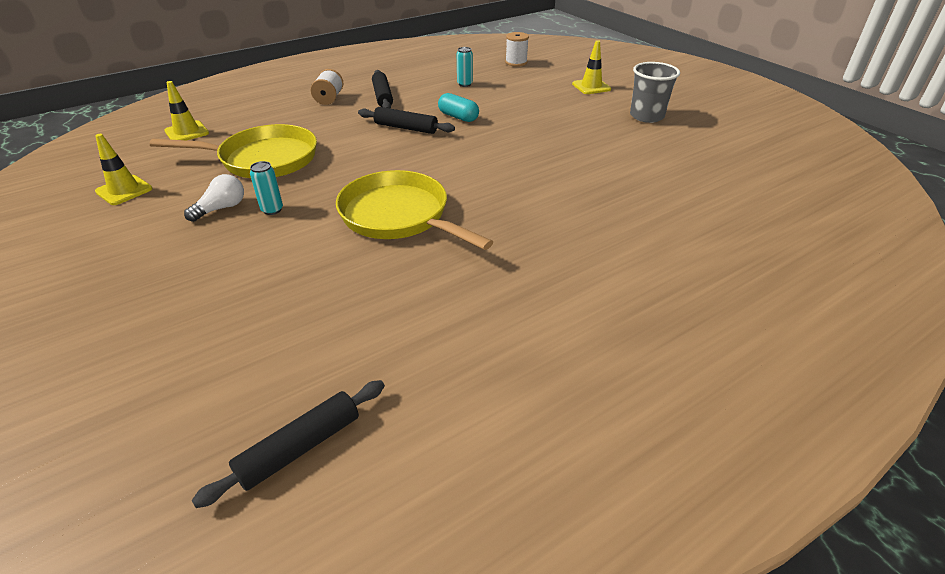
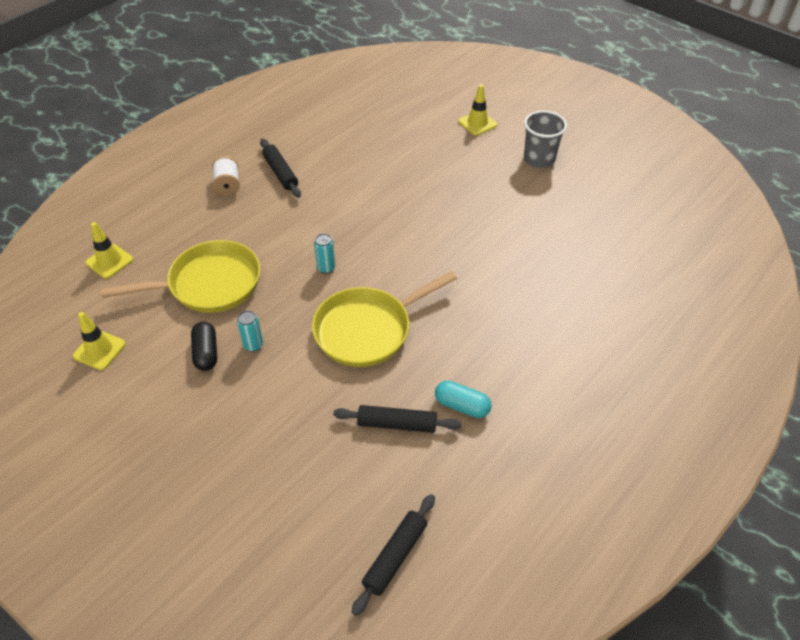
camera: 15 degrees left, 10 degrees up
white light bulb [184,174,244,222] -> black capsule [191,322,217,371]
yellow pan [336,170,493,250] -> yellow pan turned 60 degrees counterclockwise [312,271,457,367]
black rolling pin [358,107,455,134] -> black rolling pin moved to [333,405,462,433]
turquoise capsule [438,93,479,122] -> turquoise capsule moved to [435,381,492,418]
turquoise can [457,47,473,87] -> turquoise can moved to [314,234,336,274]
white spool [505,32,529,67] -> none

